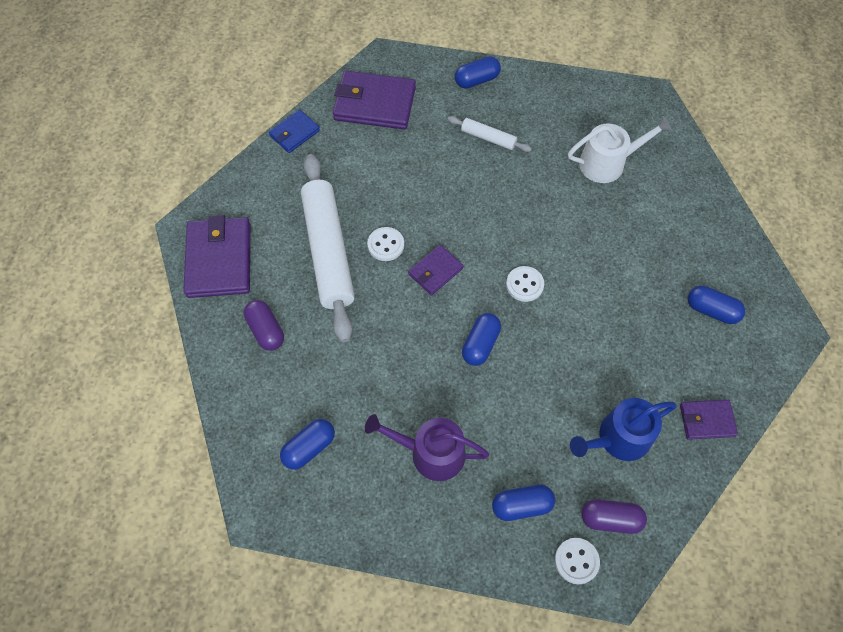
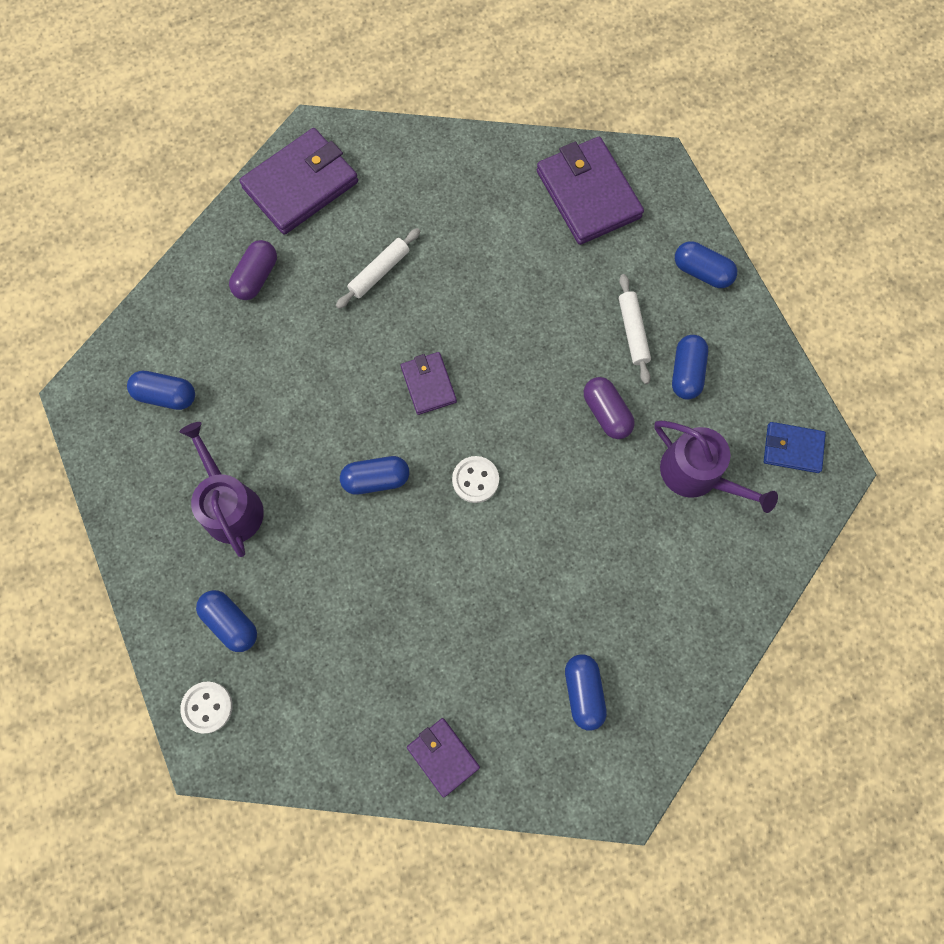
camera: 55 degrees right, 10 degrees up
blue wallet [269,110,320,153] -> blue wallet moved to [764,422,826,473]
white rolling pin [301,154,355,343] -> white rolling pin [336,228,421,309], size x0.45
white button [367,227,404,261] -> none
purple wallet [408,245,463,295] -> purple wallet turned 60 degrees clockwise [401,352,457,415]
white watering can [568,116,672,183] -> purple watering can [654,421,778,513]
blue watering can [570,398,677,461] -> none
purple capsule [581,499,647,534] -> purple capsule moved to [584,377,635,439]
none -> blue capsule [672,335,708,399]

